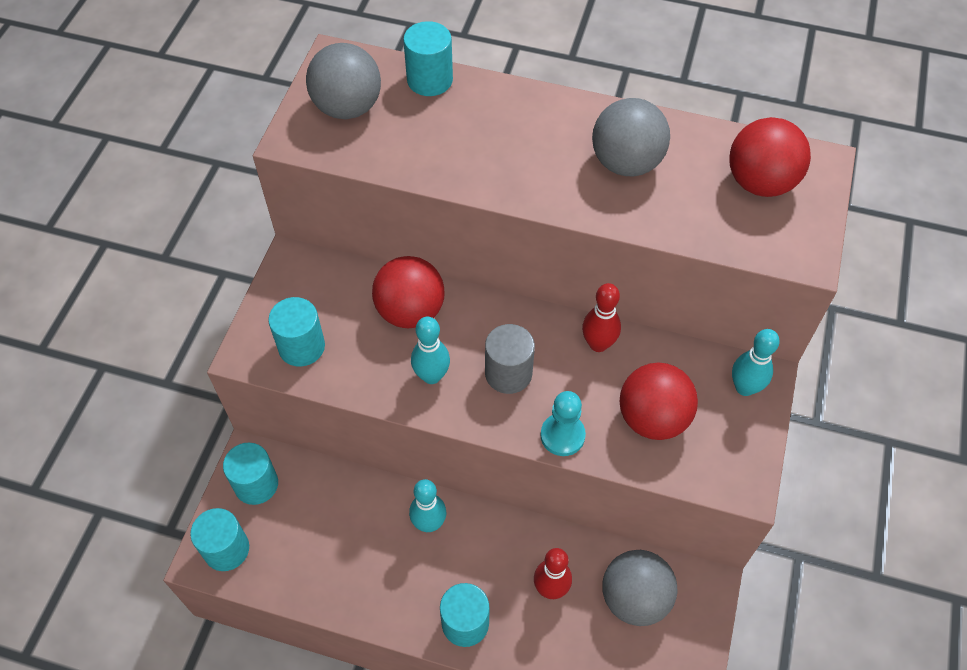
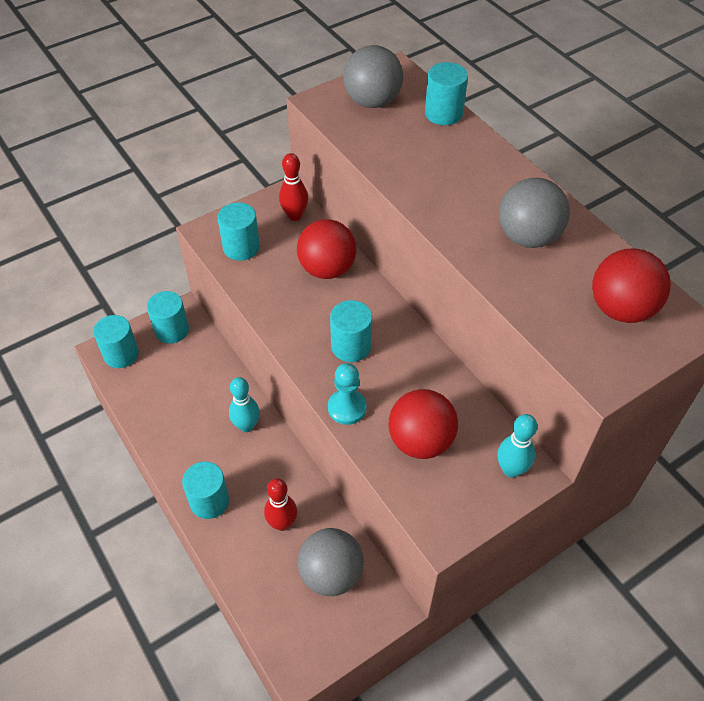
camera: 40 degrees right, 5 degrees down
turquoise bowling pin [411,317,450,384] -> none
grey cylinder [485,324,535,394] -> turquoise cylinder [330,300,372,362]
red bowling pin [582,283,621,352] -> red bowling pin moved to [279,153,308,221]

